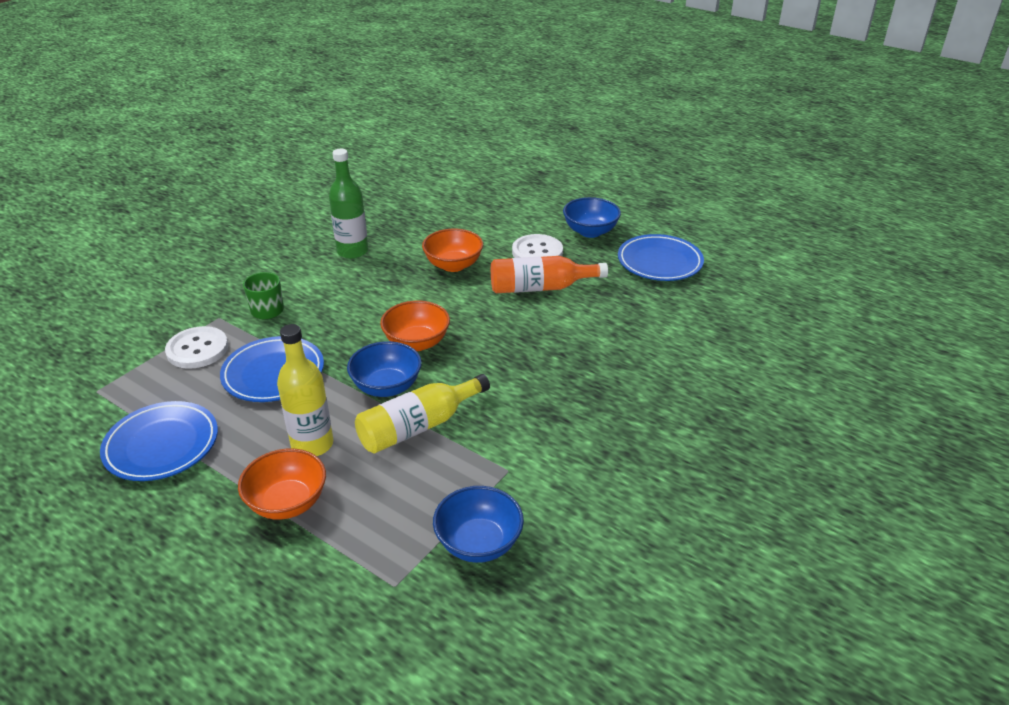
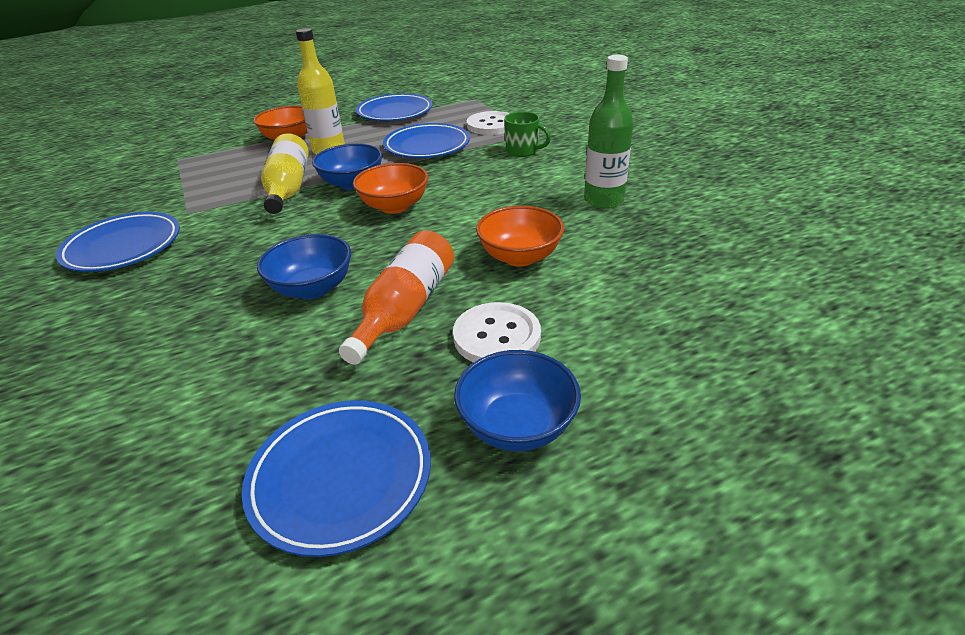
camera: 120 degrees right, 0 degrees up
blue bowl [433,486,524,563] -> blue bowl moved to [257,234,351,299]
none -> blue plate [56,212,180,272]

